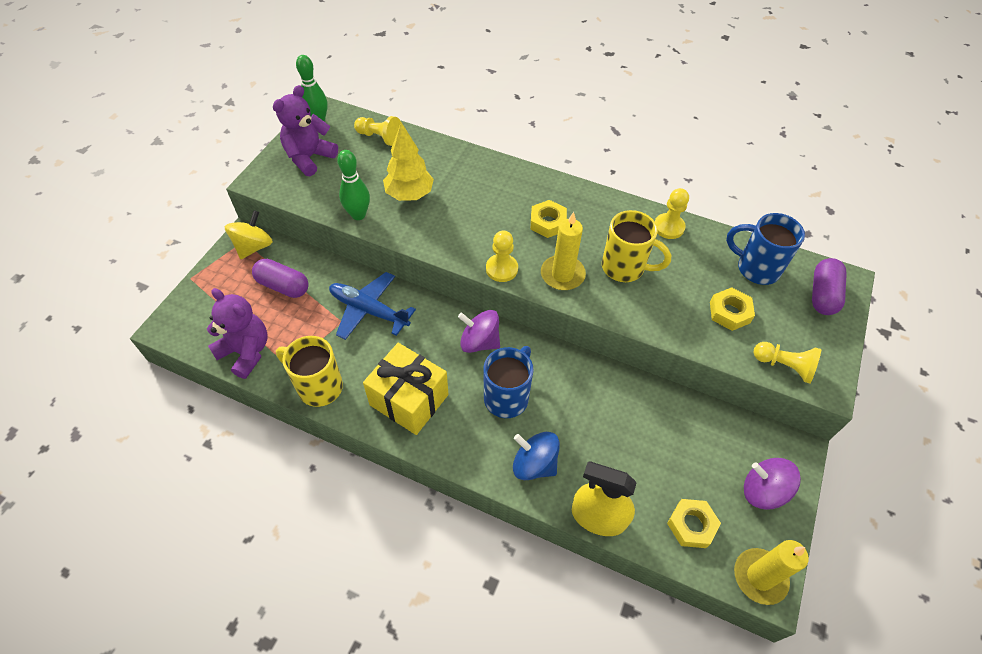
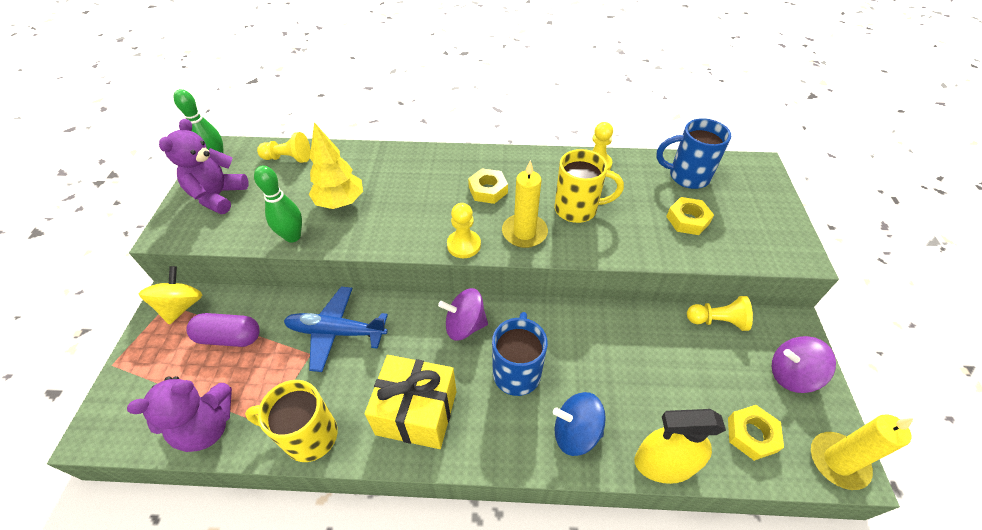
camera: 20 degrees left, 5 degrees down
purple teddy bear [207,288,267,379] -> purple teddy bear turned 135 degrees clockwise [127,376,232,452]
yellow pawn [754,342,821,384] -> yellow pawn moved to [687,296,753,331]
purple capsule [812,258,847,315] -> none

